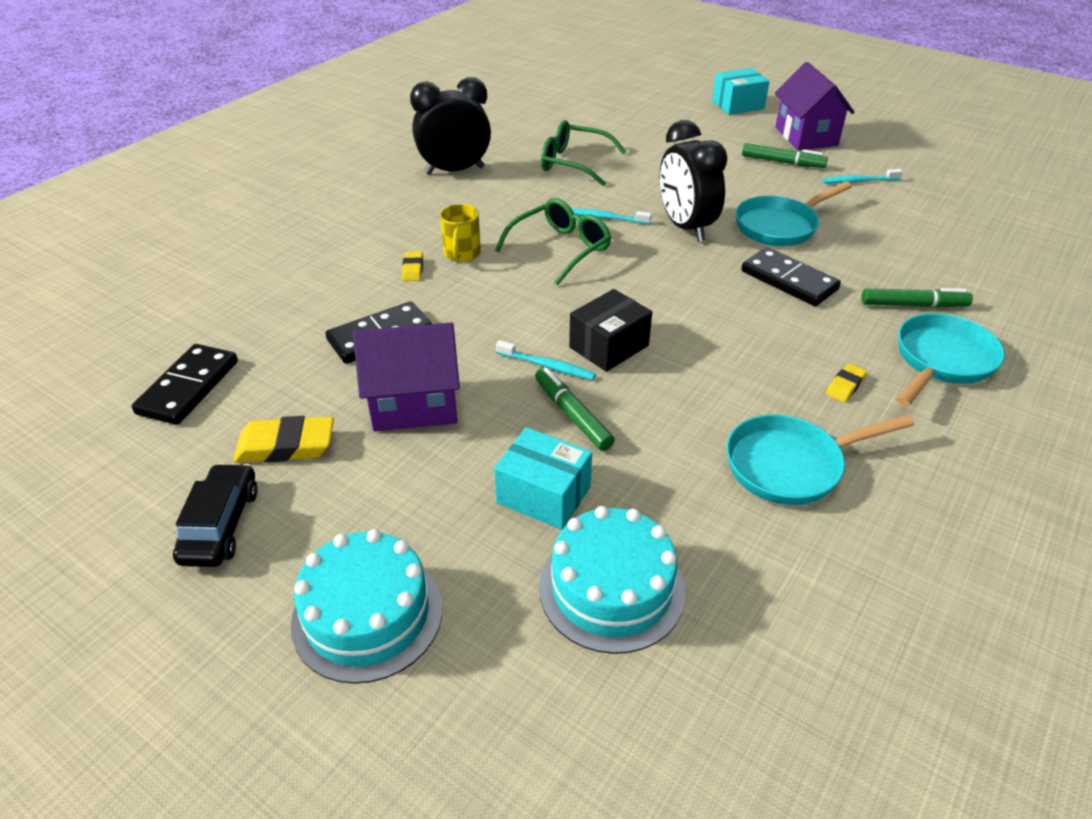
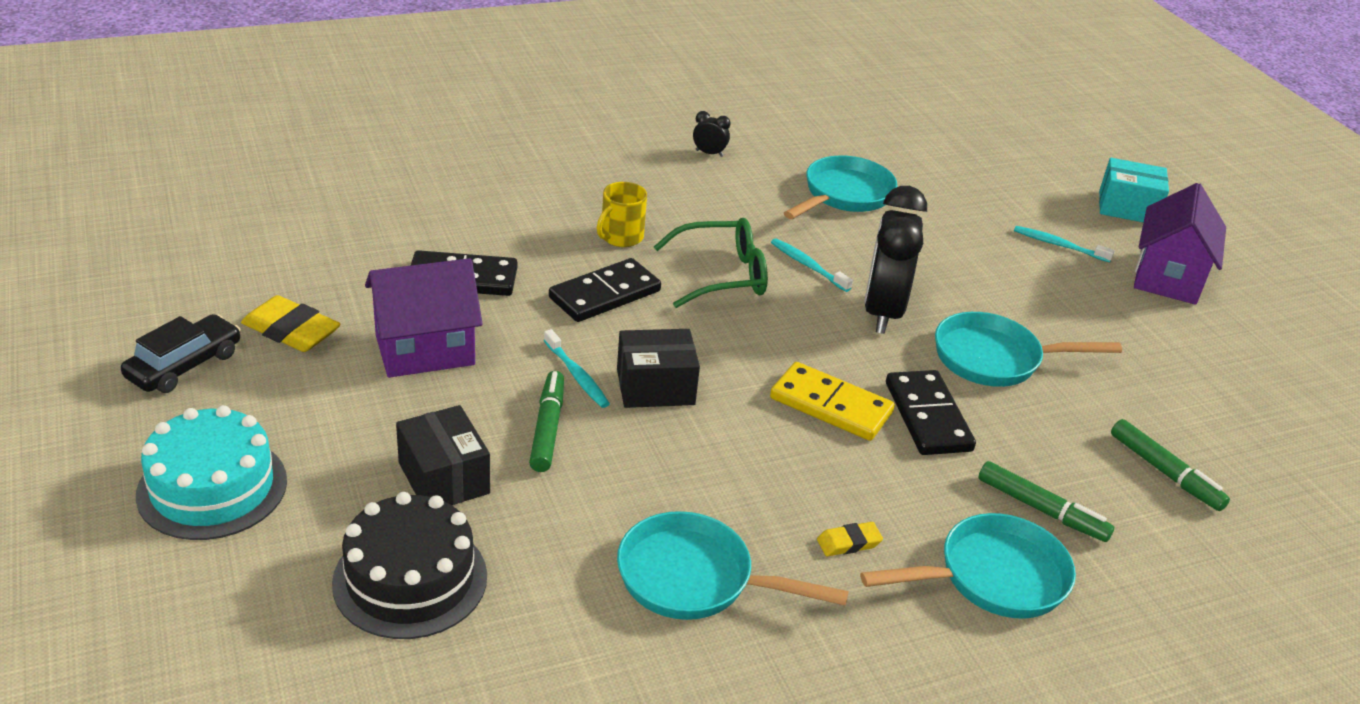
camera: 30 degrees right, 5 degrees down
black domino [132,344,238,425] -> black domino moved to [549,258,661,322]
purple house [353,322,460,431] -> purple house turned 45 degrees counterclockwise [365,258,483,378]
yellow eraser [402,251,423,281] -> none
black clock [410,77,491,175] -> black clock [693,111,731,157], size x0.41
turquoise box [494,427,592,530] -> black box [396,405,490,505]
turquoise cake [539,506,685,654] -> black cake [332,492,487,639]
green glasses [541,120,626,186] -> turquoise pan [784,155,897,219]
green marker [742,143,828,168] -> green marker moved to [1111,419,1230,511]
turquoise toothbrush [822,169,903,183] -> turquoise toothbrush moved to [1014,226,1115,263]
none -> yellow domino [770,362,895,441]

